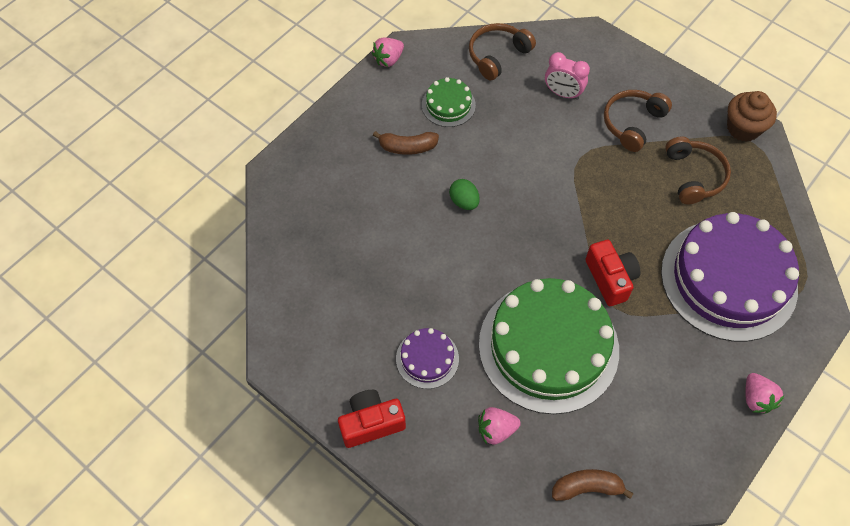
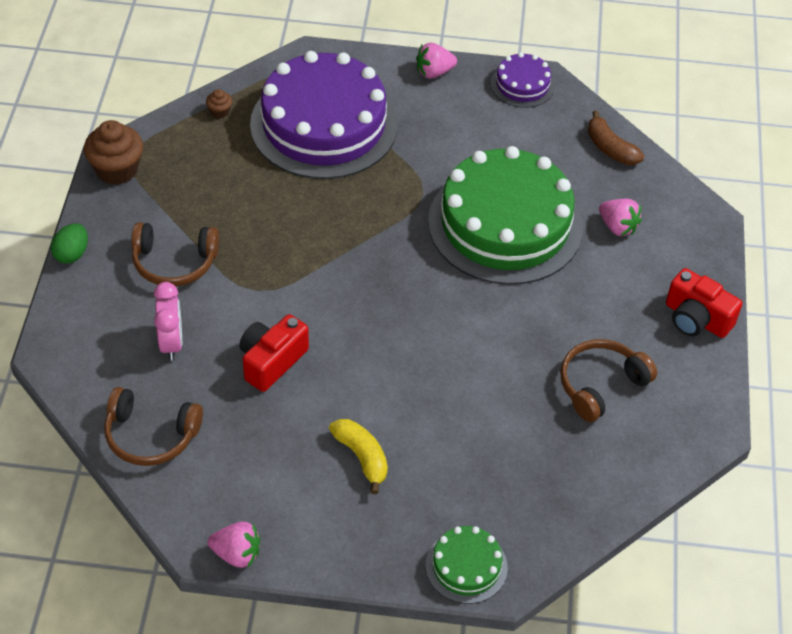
camera: 125 degrees left, 10 degrees down
brown banana [373,131,439,155] -> yellow banana [329,419,388,494]
purple cake [396,328,459,389] -> purple cake moved to [491,52,555,108]
green cake [422,77,476,127] -> green cake moved to [426,526,508,604]
green egg [449,179,480,210] -> green egg moved to [51,223,88,264]
red camera [585,240,641,306] -> red camera moved to [239,314,309,392]
brown headphones [665,137,731,204] -> brown headphones moved to [560,339,657,422]
pink strawberry [745,373,785,414] -> pink strawberry turned 150 degrees counterclockwise [416,43,457,79]
none -> brown cupcake [206,89,232,118]

